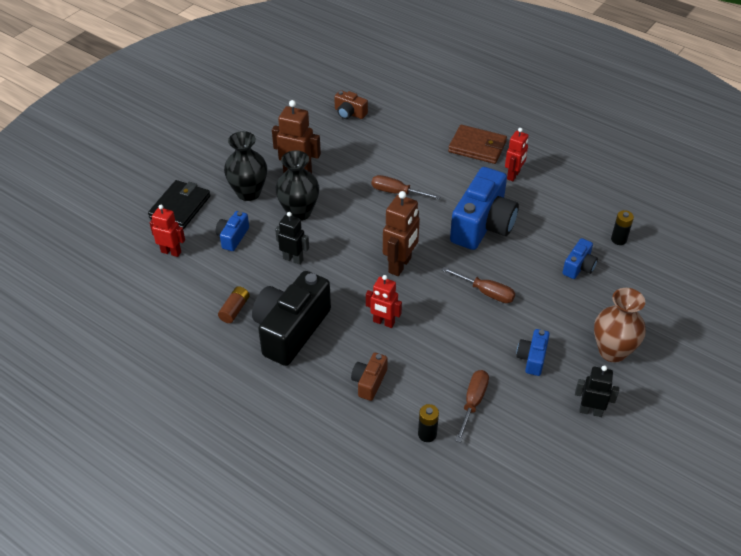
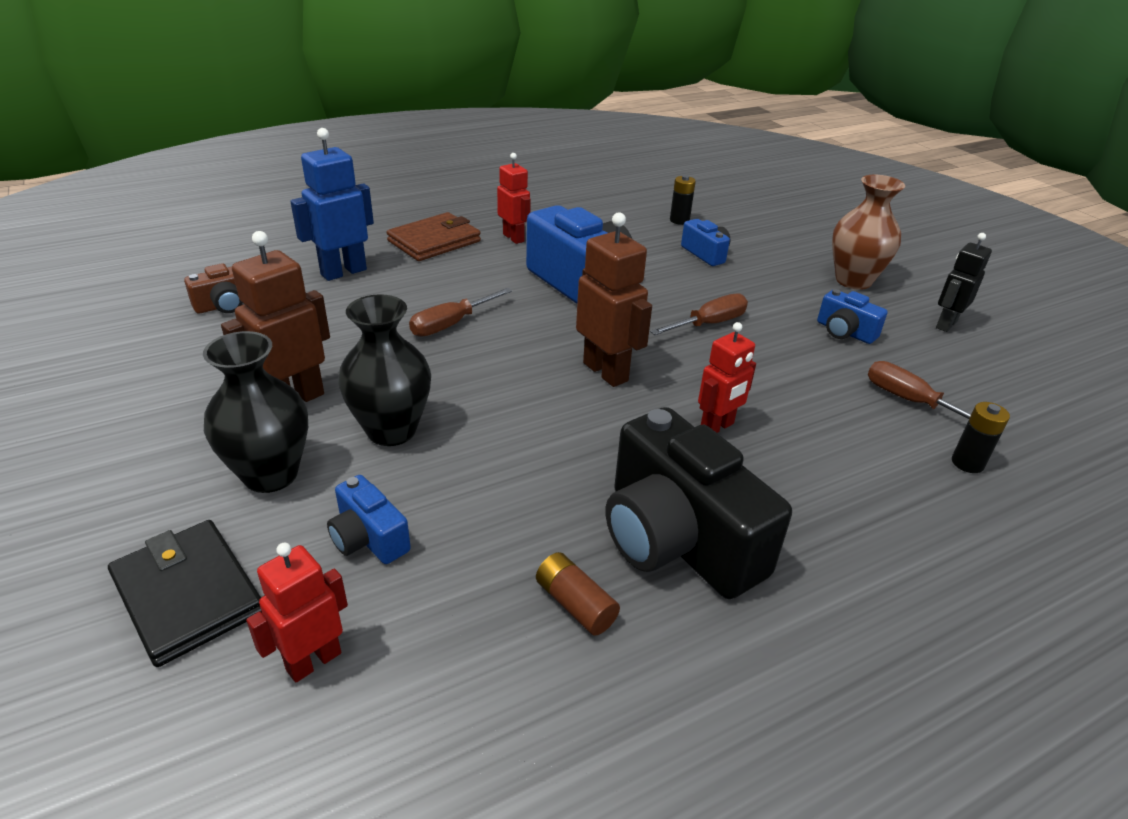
camera: 65 degrees left, 10 degrees down
black robot [275,212,309,265] -> none
brown camera [351,353,388,401] -> none
none -> blue robot [290,128,374,281]

